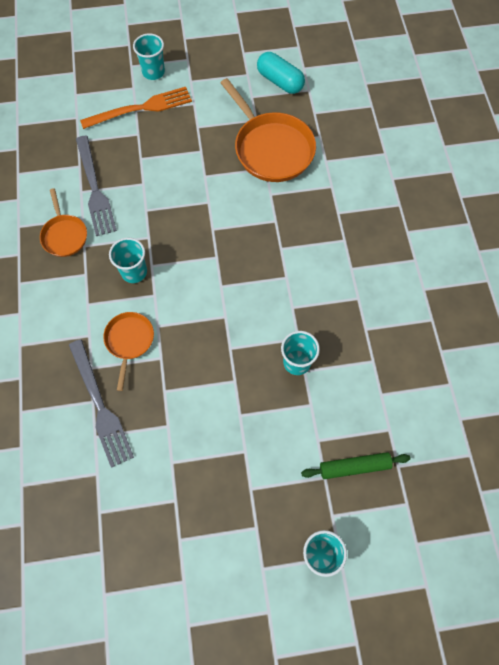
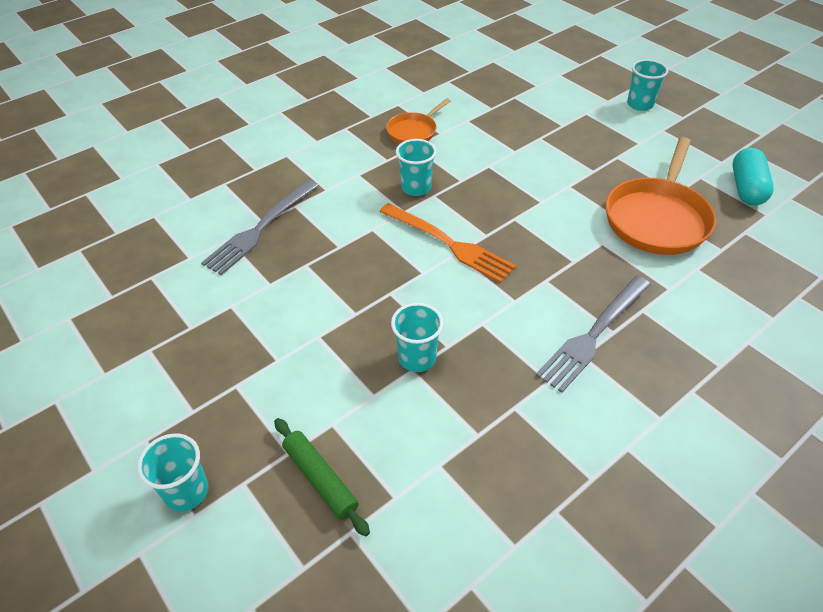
camera: 60 degrees right, 20 degrees down
grey fork [76,136,117,236] -> grey fork moved to [535,276,651,393]
orange fork [80,87,192,129] -> orange fork moved to [379,203,516,283]
orange pan [103,312,154,391] -> none

